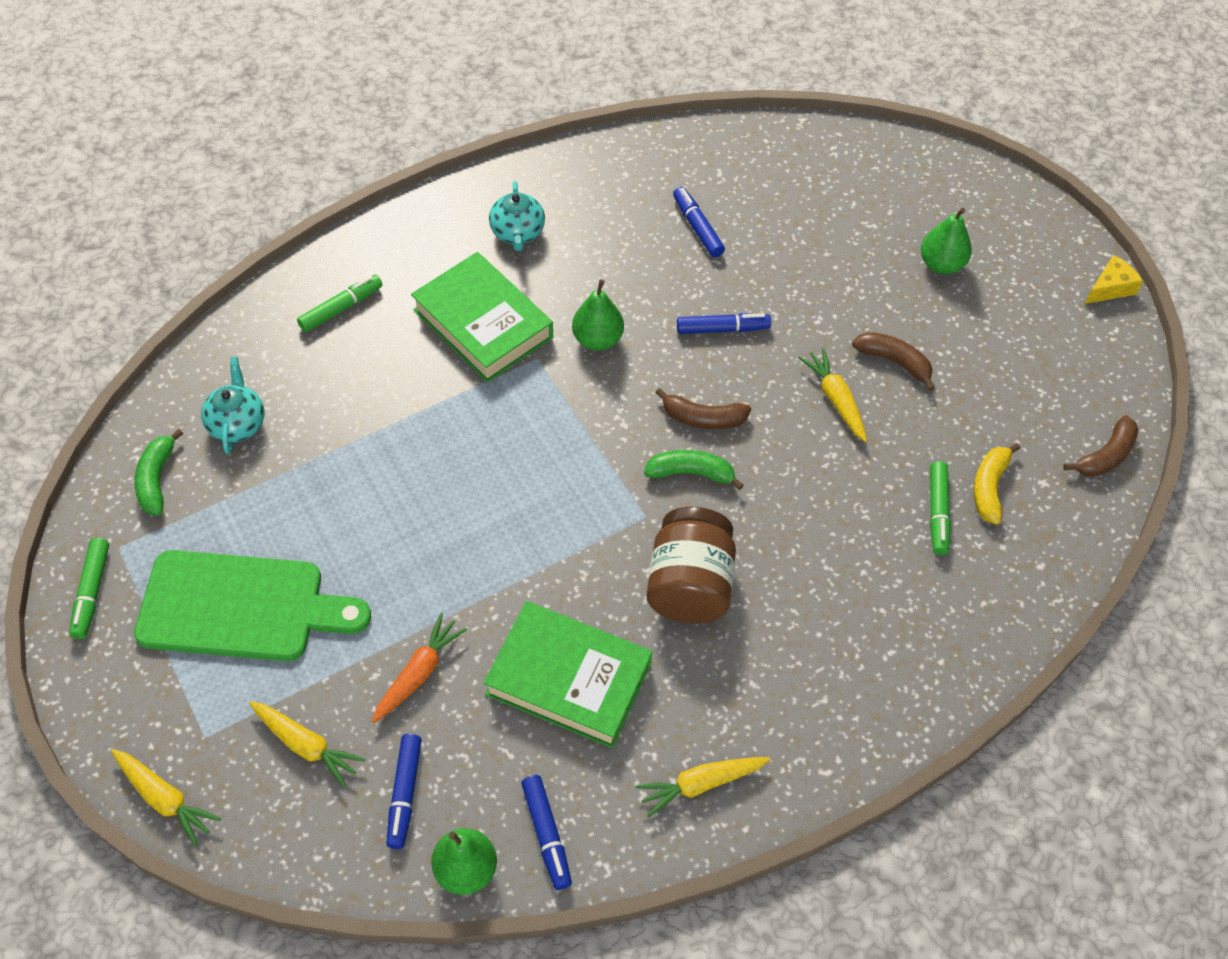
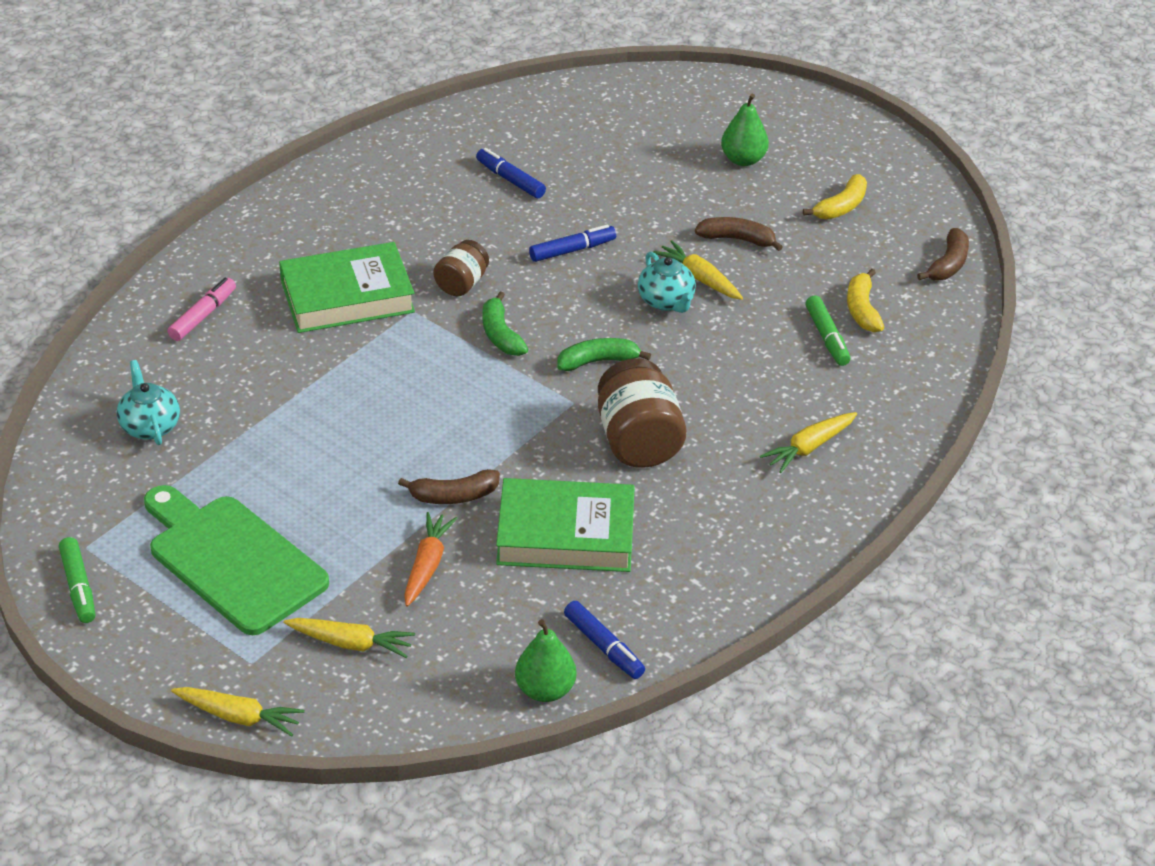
camera: 20 degrees left, 15 degrees down
green banana [134,429,183,516] -> green banana moved to [482,291,528,356]
green cutting board [134,550,371,661] -> green cutting board turned 120 degrees counterclockwise [144,485,329,635]
green marker [297,274,383,332] -> pink marker [168,278,236,341]
blue marker [386,734,422,849] -> none
green book [411,252,553,382] -> green book turned 45 degrees counterclockwise [279,242,415,333]
turquoise teapot [489,181,545,251] -> turquoise teapot moved to [638,252,696,313]
green pear [572,279,624,351] -> brown jar [433,240,489,296]
yellow carrot [636,757,770,818] -> yellow carrot moved to [760,412,857,473]
brown banana [656,388,751,429] -> brown banana moved to [398,469,500,504]
yellow cheese [1085,255,1143,304] -> none
none -> yellow banana [803,174,867,219]

